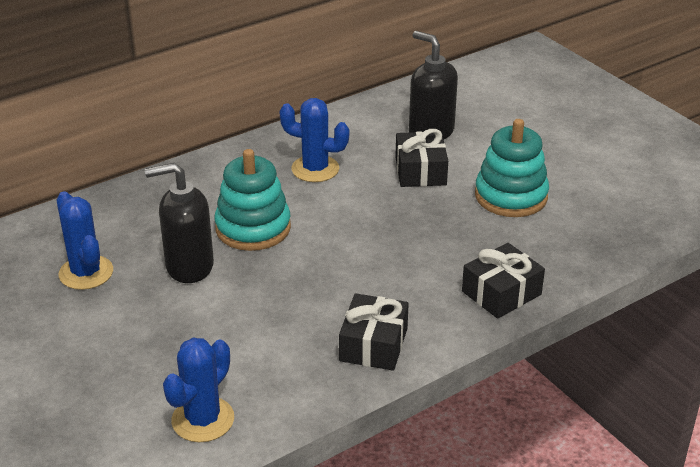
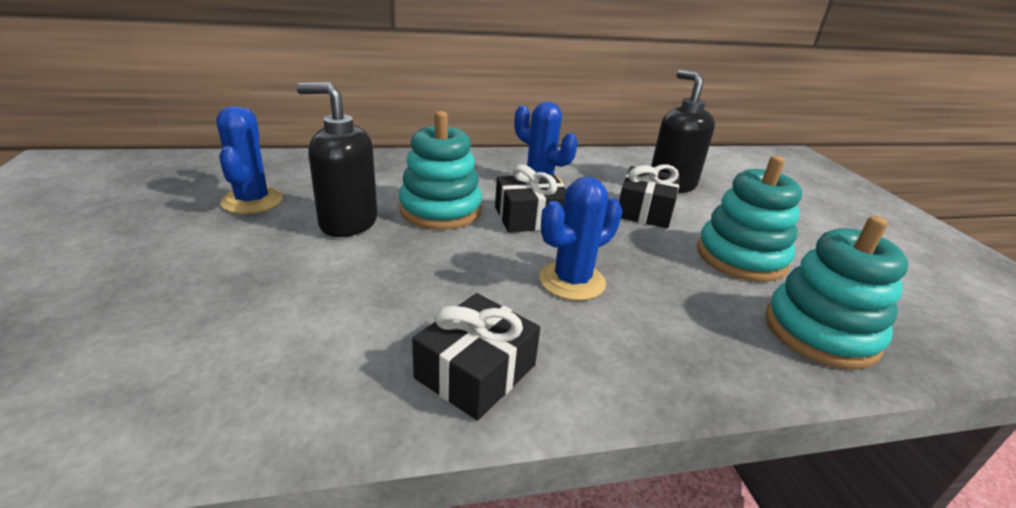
camera: 20 degrees right, 5 degrees down
blue cactus [163,338,234,442] -> blue cactus moved to [539,177,623,301]
black gift [462,243,545,319] -> black gift moved to [495,165,566,232]
none -> turquoise stacking toy [765,216,908,370]

